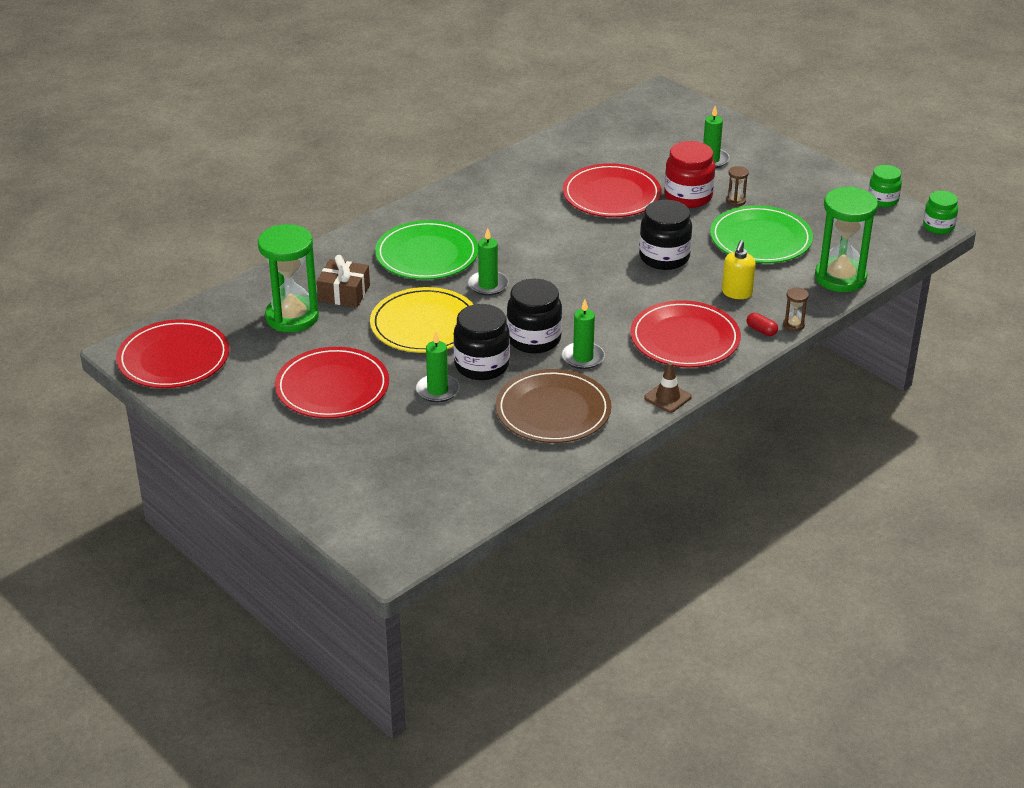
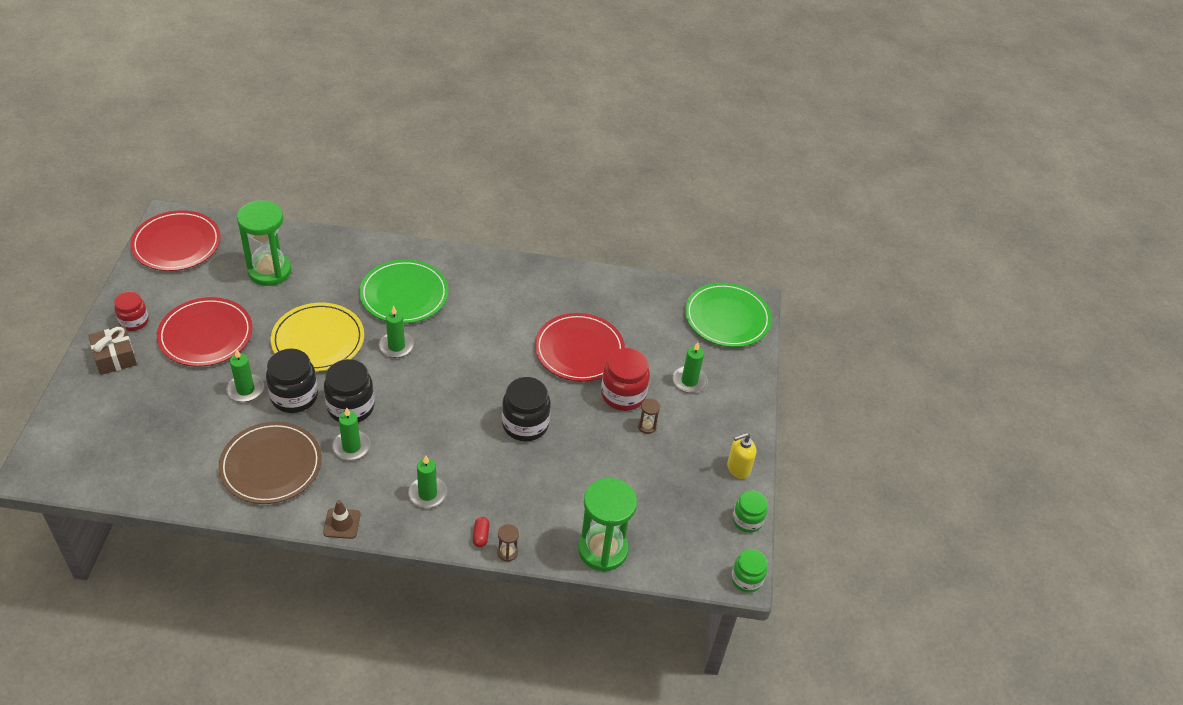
camera: 45 degrees right, 10 degrees up
brown gift [317,255,370,307] -> brown gift moved to [88,325,137,375]
red plate [630,300,741,367] -> green candle [408,455,447,508]
green plate [710,205,813,263] -> green plate moved to [685,283,772,347]
yellow soap dispenser [722,240,756,299] -> yellow soap dispenser moved to [727,433,756,479]
none -> red jar [114,292,149,331]

